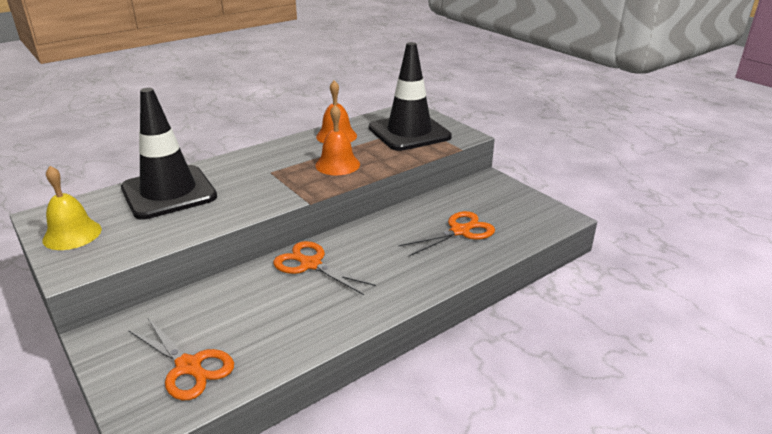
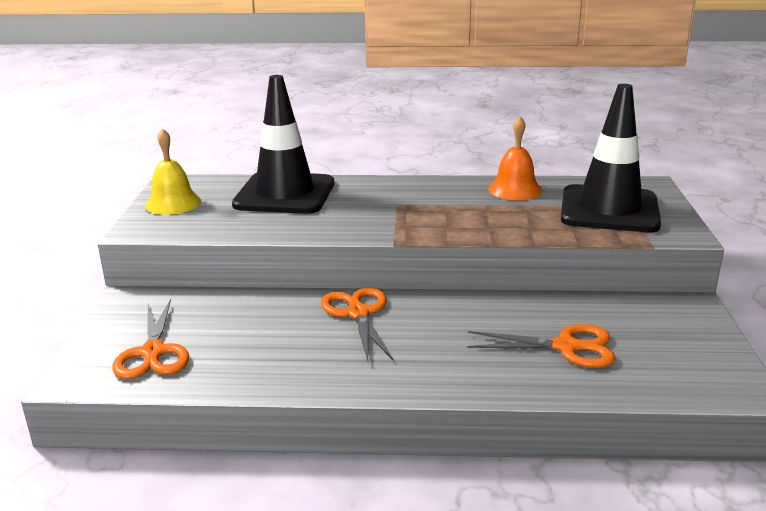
camera: 40 degrees right, 5 degrees down
orange bell [315,105,360,175] -> none

